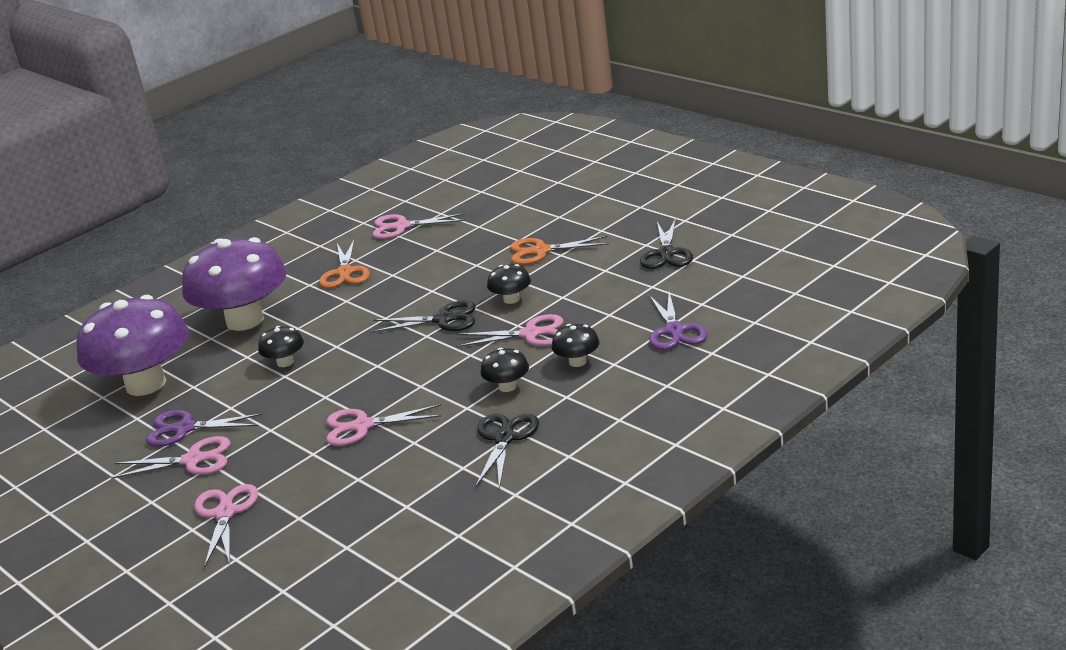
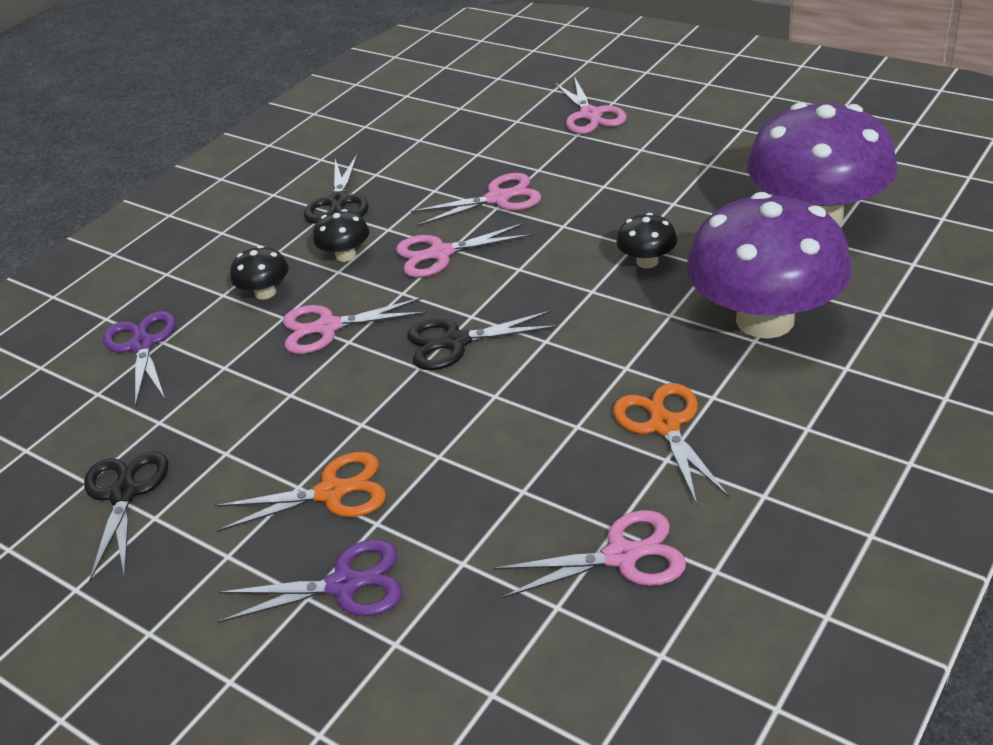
camera: 170 degrees right, 10 degrees up
pink scissors [111,436,230,479] -> pink scissors moved to [396,223,532,277]
purple scissors [146,410,263,447] -> purple scissors moved to [218,539,402,623]
black mushroom [487,264,531,304] -> none

